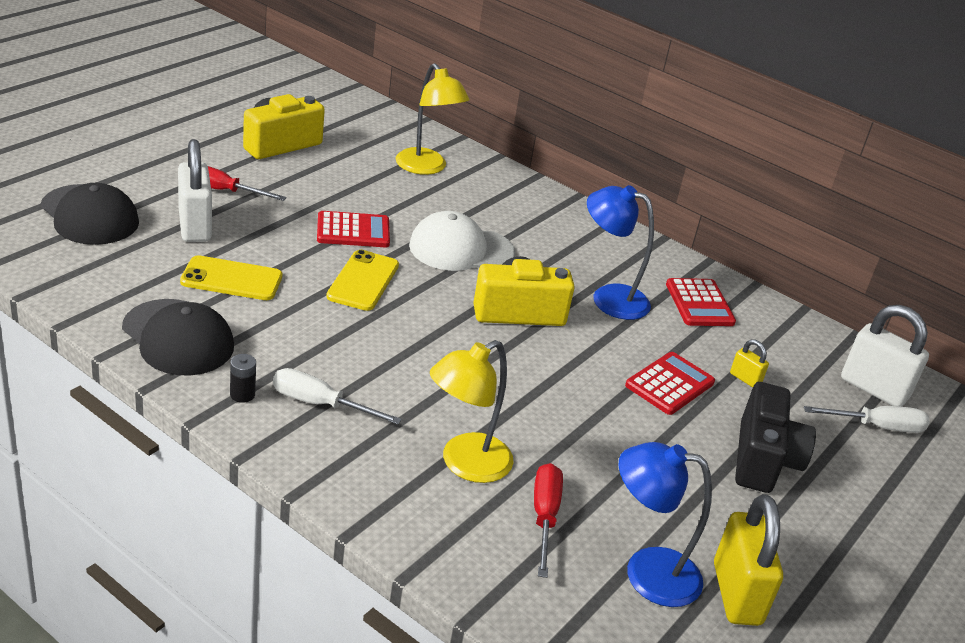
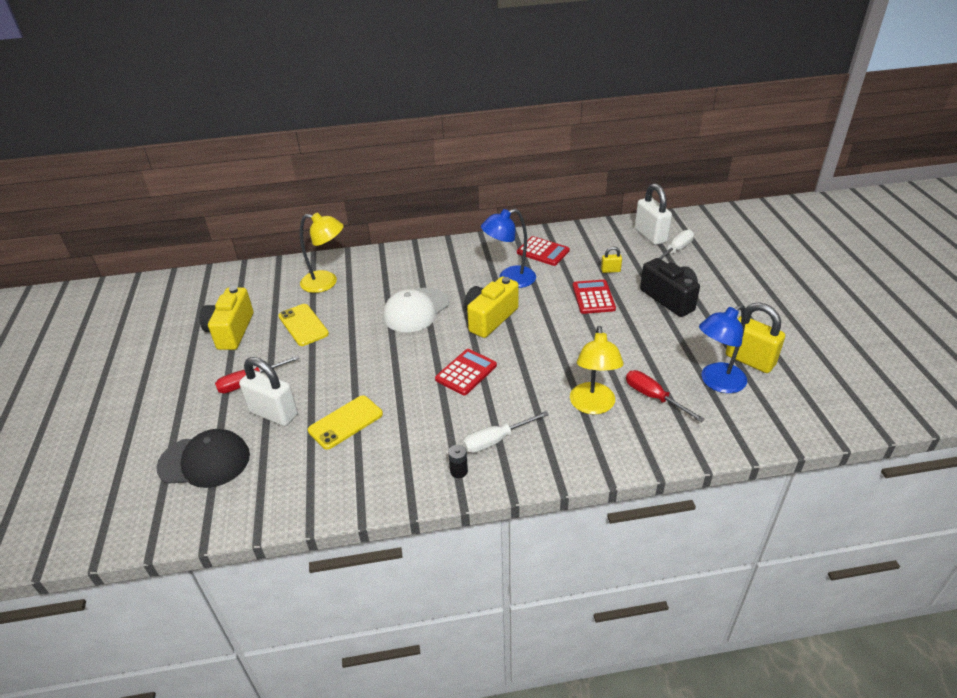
camera: 40 degrees left, 5 degrees up
black cap [122,299,234,376] -> none
red calculator [317,211,390,247] -> red calculator moved to [435,349,497,395]
yellow phone [326,250,399,311] -> yellow phone moved to [278,304,329,346]
white padlock [841,305,929,407] -> white padlock turned 75 degrees clockwise [635,183,672,245]

